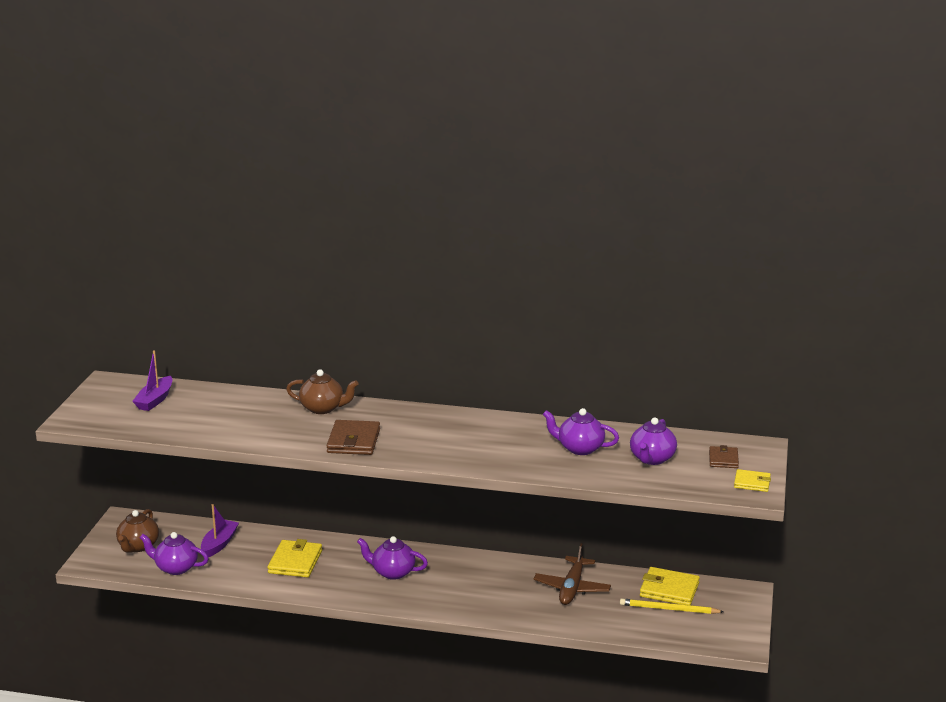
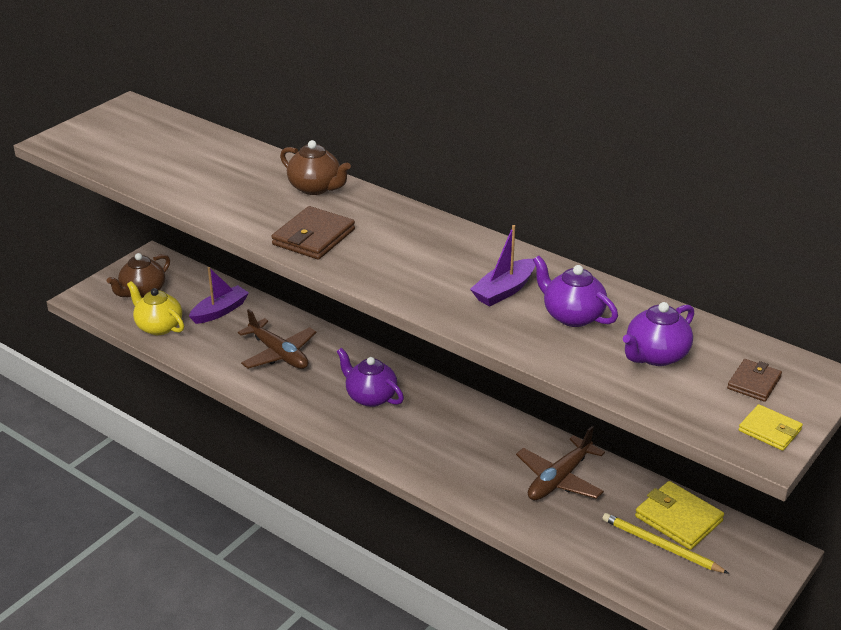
camera: 25 degrees right, 10 degrees up
purple boat [132,350,173,411] -> purple boat moved to [470,225,535,306]
purple teapot [140,532,209,575] -> yellow teapot [127,281,184,335]
yellow wallet [267,539,322,577] -> brown plane [238,309,317,369]

